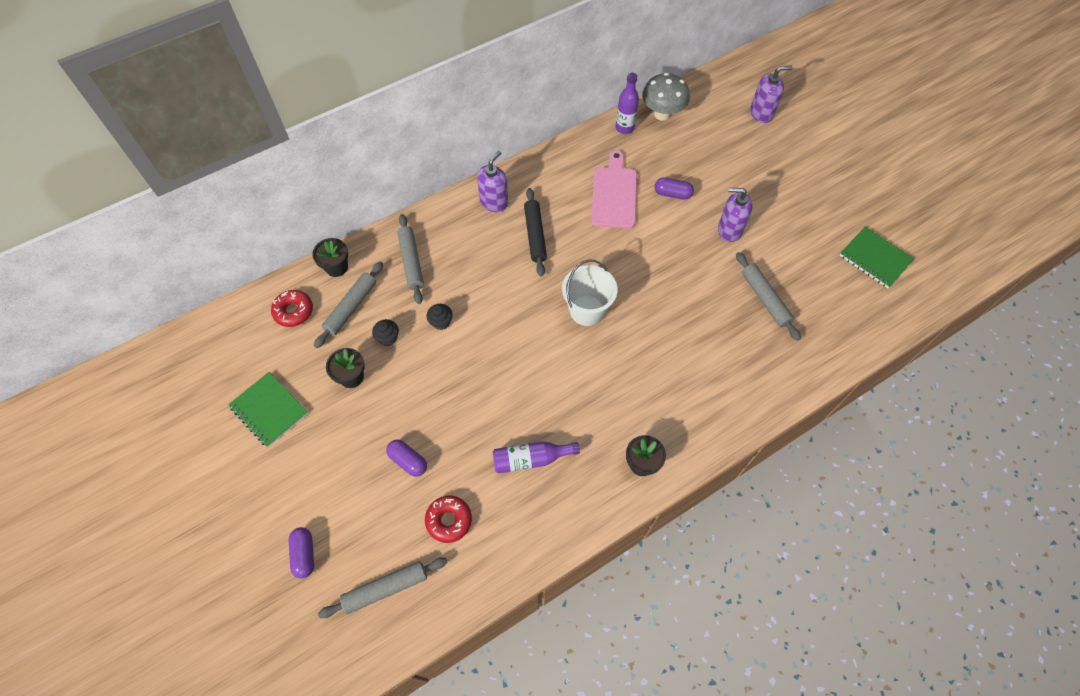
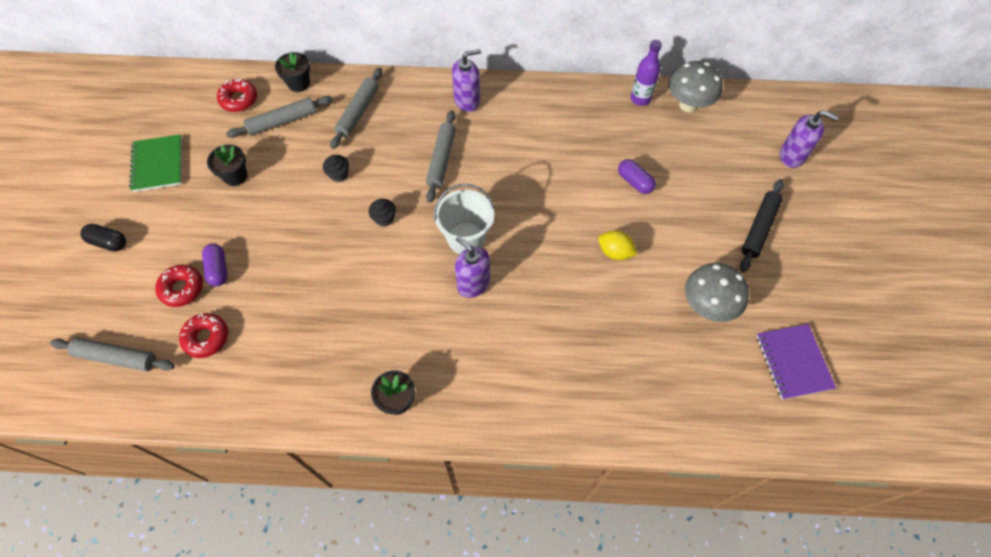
camera: 35 degrees right, 0 degrees up
purple capsule [289,527,314,579] -> none
black cupcake [372,319,399,346] -> black cupcake moved to [369,199,396,227]
purple bottle [493,441,580,473] -> none
black rolling pin [524,188,547,276] -> black rolling pin moved to [740,179,784,272]
pink cutting board [591,150,637,229] -> none
purple soap dispenser [718,188,753,242] -> purple soap dispenser moved to [455,236,490,298]
grey rolling pin [736,252,801,341] -> grey rolling pin moved to [426,110,456,203]
green notebook [840,226,914,288] -> purple notebook [757,324,836,400]
none -> black capsule [80,224,126,251]
none -> red donut [155,265,203,307]
none -> yellow lemon [598,230,637,260]
none -> grey mushroom [685,263,749,322]

